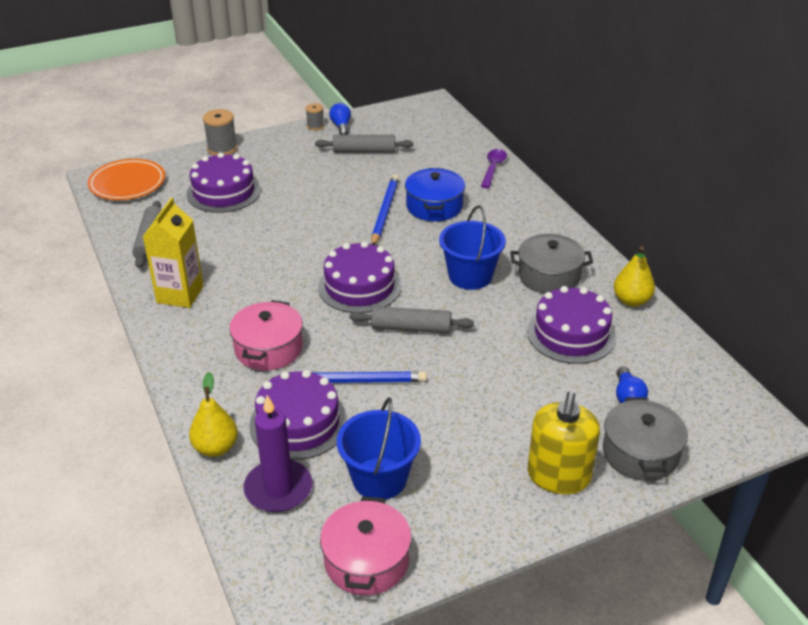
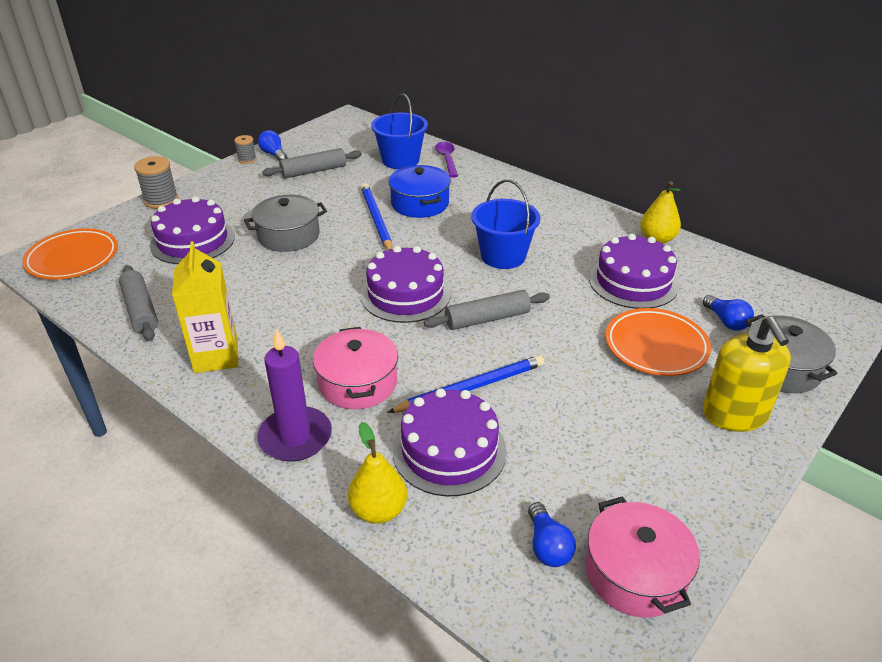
camera: 25 degrees left, 0 degrees up
purple candle [243,395,313,512] -> purple candle moved to [257,328,332,461]
blue bucket [337,397,421,500] -> blue bucket moved to [371,94,428,169]
grey pot [510,234,593,293] -> grey pot moved to [244,195,327,252]
none -> blue light bulb [528,502,576,567]
none -> orange plate [605,308,711,376]

